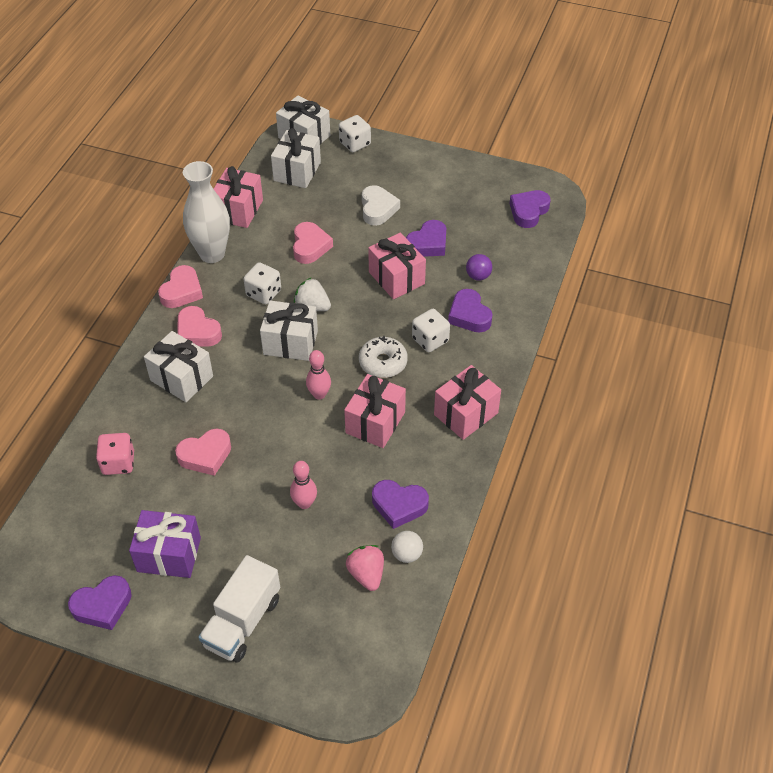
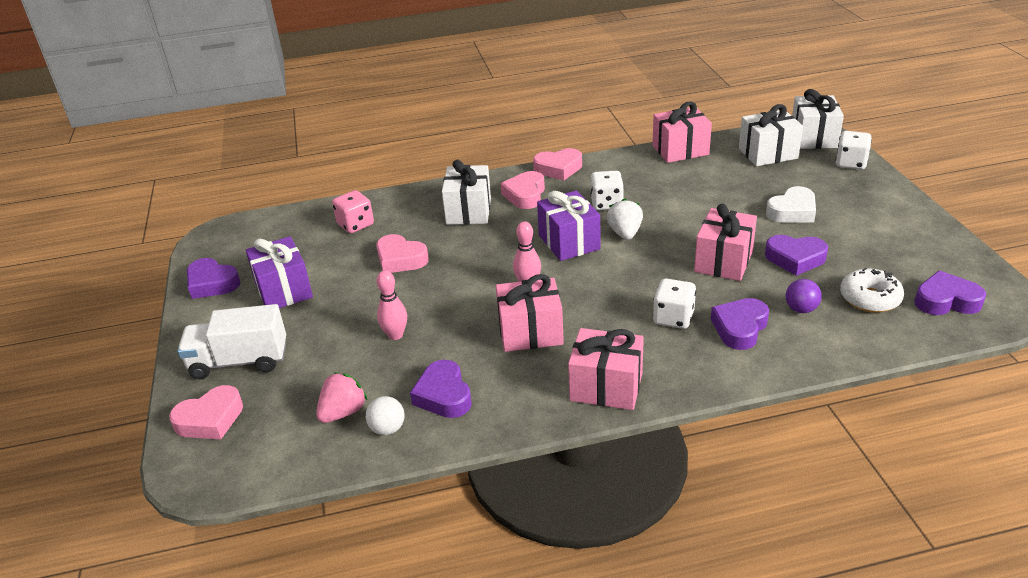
camera: 60 degrees right, 15 degrees down
white vase [183,161,230,263] -> none
white gift [260,300,318,361] -> purple gift [537,191,600,261]
pink heart [293,222,333,264] -> pink heart moved to [169,385,243,439]
white donut [359,336,408,378] -> white donut moved to [840,267,904,313]

